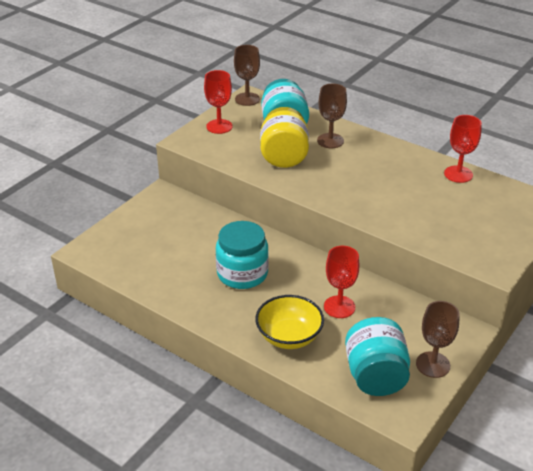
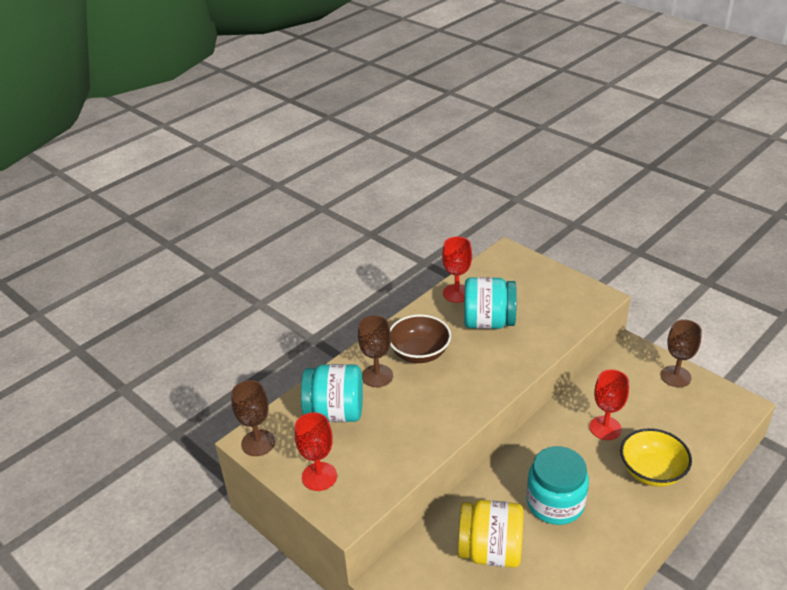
camera: 80 degrees left, 0 degrees up
yellow jar [260,107,309,168] -> yellow jar moved to [458,500,524,568]
turquoise jar [345,317,410,396] -> turquoise jar moved to [464,277,517,329]
none -> brown bowl [390,314,451,363]

